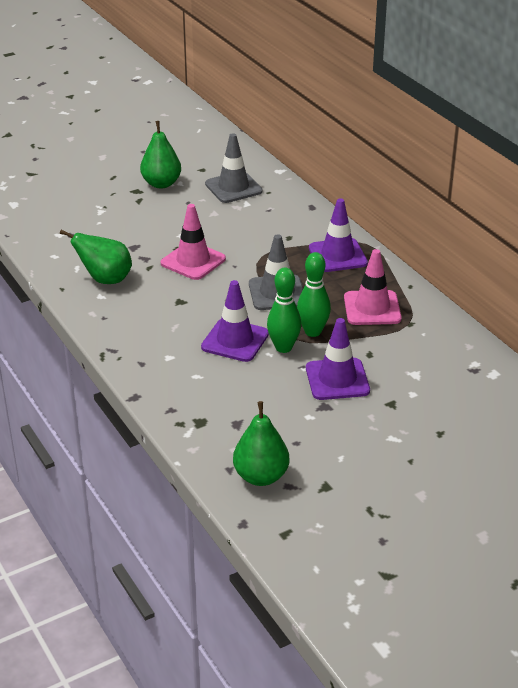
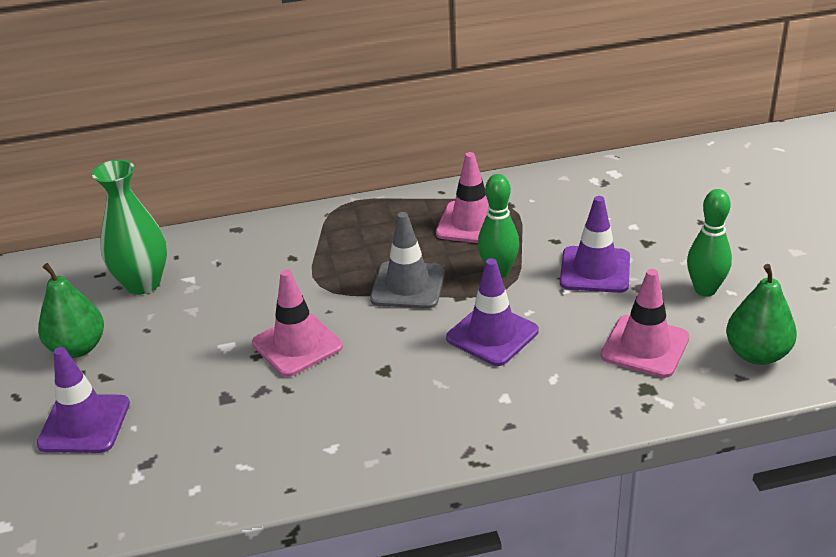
camera: 70 degrees left, 0 degrees up
green pear [60,230,132,284] -> none
grey traffic cone [205,133,263,203] -> green vase [92,160,167,294]
green bowling pin [267,267,301,353] -> green bowling pin moved to [687,189,732,297]
purple traffic cone [309,198,368,272] -> purple traffic cone moved to [36,347,130,453]
none -> pink traffic cone [601,269,690,378]

